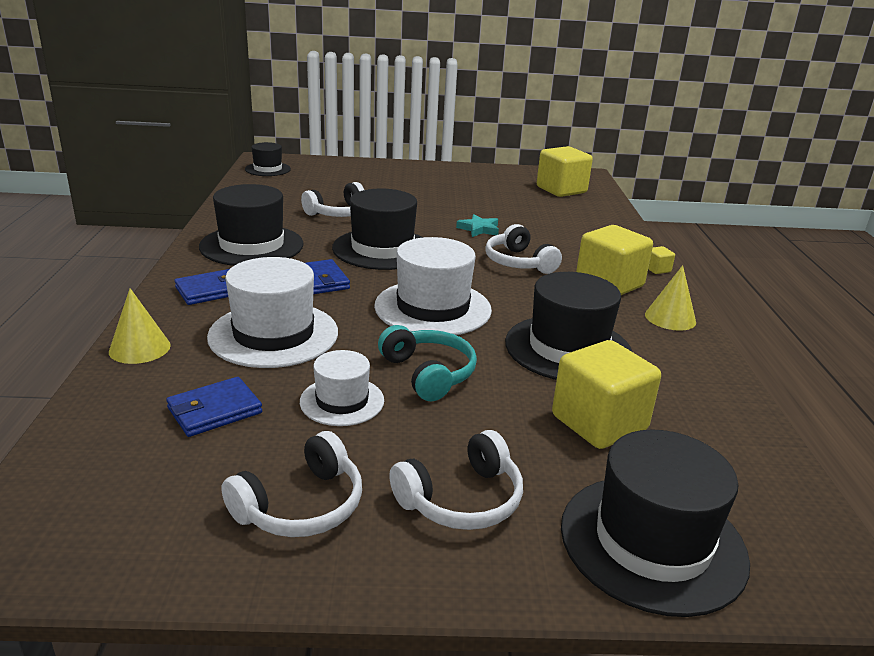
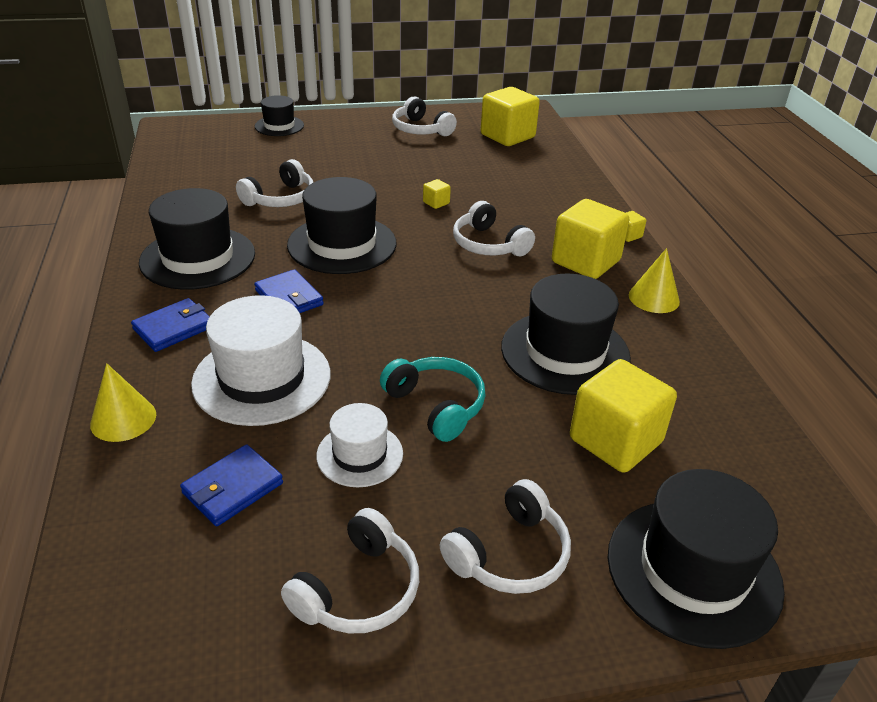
camera: 10 degrees left, 10 degrees up
black hat [245,142,291,176] -> black hat moved to [255,95,304,136]
white hat [374,237,492,335] -> none
turquoise star [456,214,499,237] -> yellow cube [423,179,451,209]
none -> white headphones [392,96,457,136]

